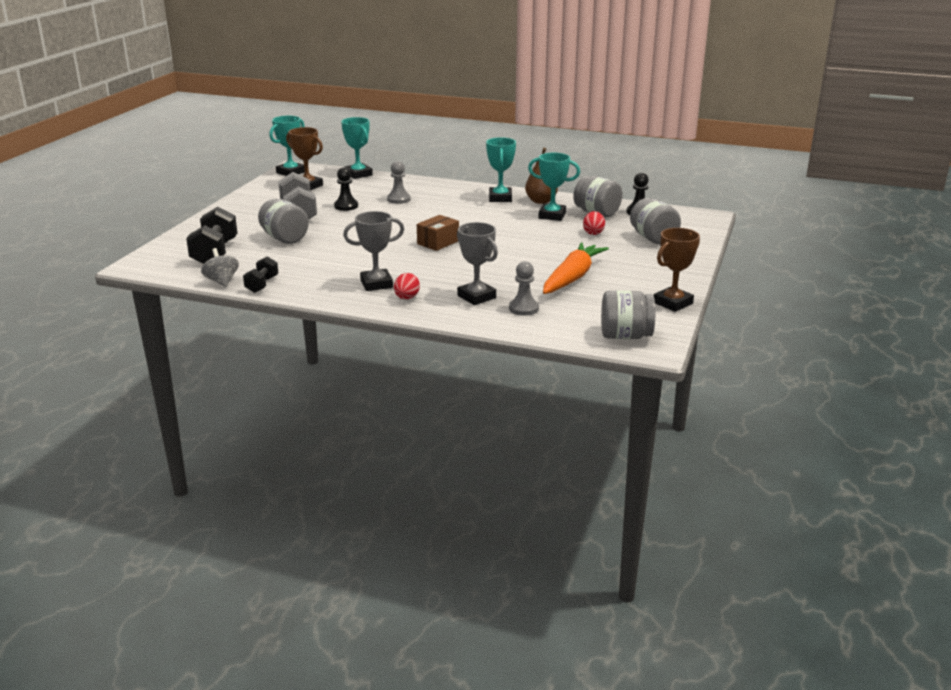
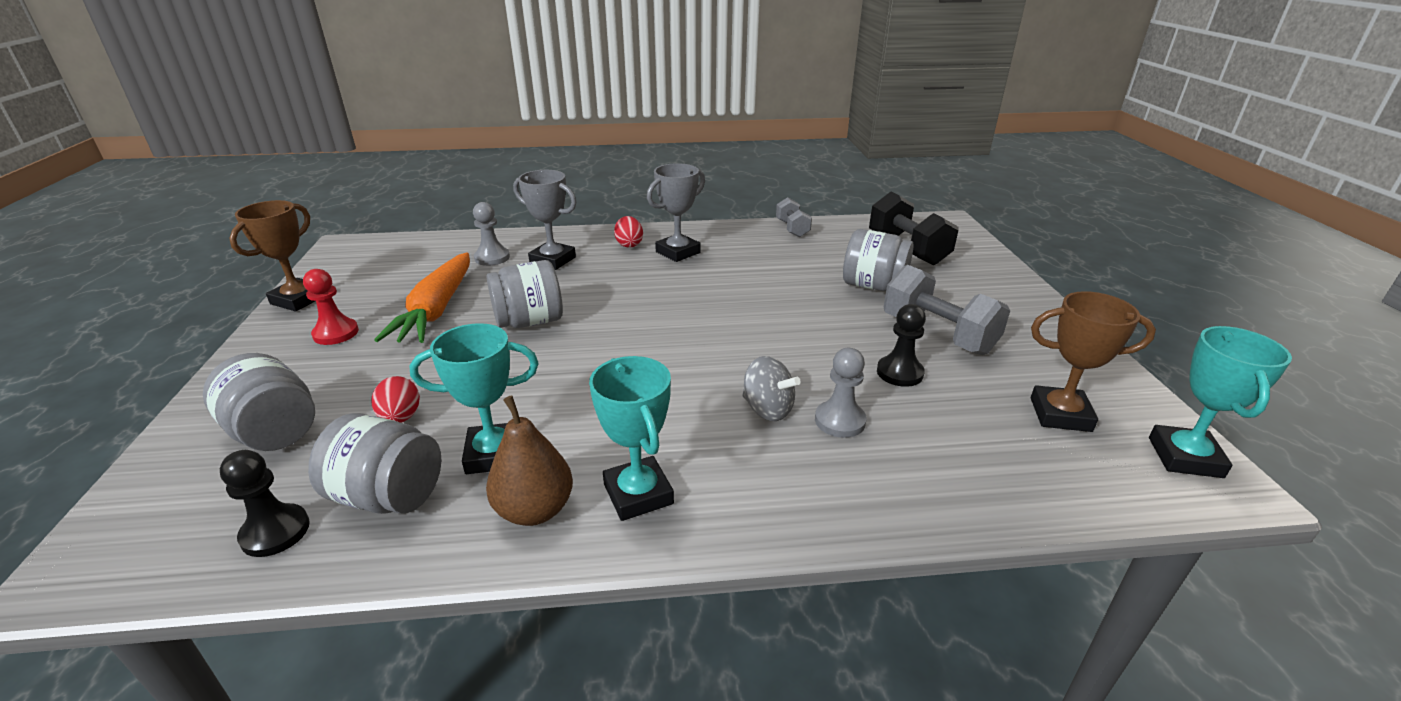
camera: 155 degrees right, 5 degrees up
grey spinning top [201,248,239,287] -> grey spinning top moved to [742,356,801,421]
black dumbbell [243,256,278,293] -> grey dumbbell [776,197,812,237]
turquoise trophy [341,117,373,179] -> none
brown box [417,215,459,251] -> none
grey jar [601,291,655,339] -> grey jar moved to [486,260,563,328]
none -> red pawn [303,269,359,345]

